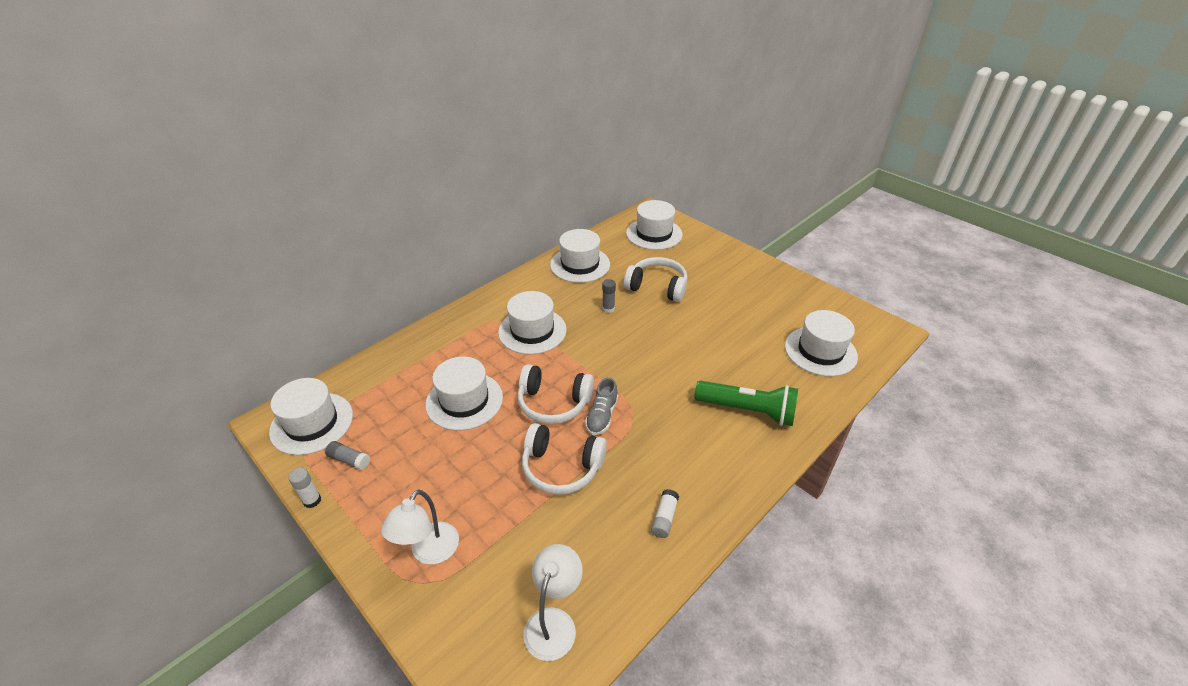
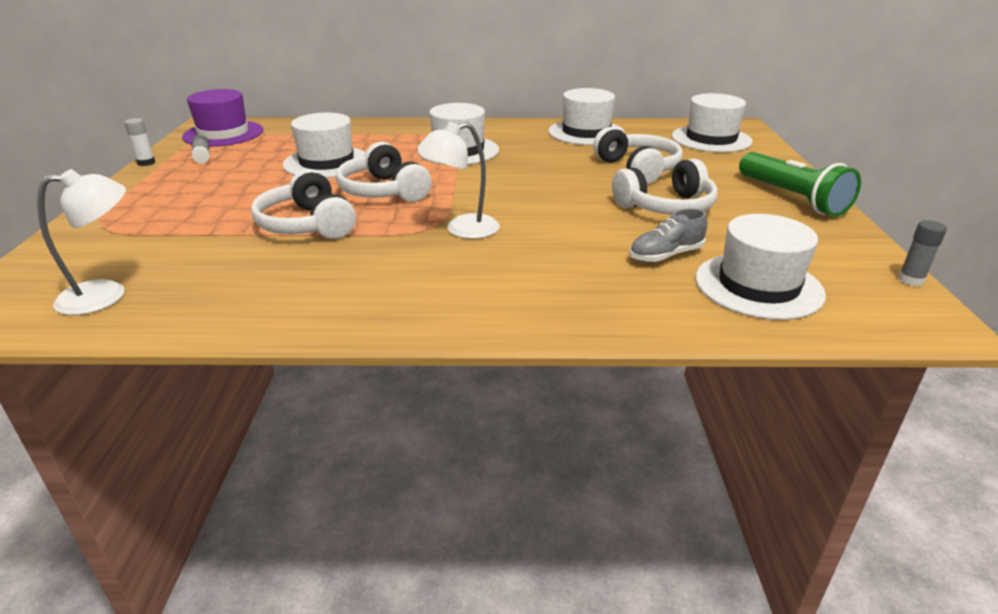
camera: 45 degrees right, 10 degrees down
white hat [269,378,353,455] -> purple hat [182,89,263,147]
white lamp [381,490,459,564] -> white lamp moved to [417,122,500,239]
grey shoe [585,377,618,435] -> grey shoe moved to [629,209,708,262]
grey glue stick [602,279,616,313] -> grey glue stick moved to [898,220,947,286]
white glue stick [651,489,679,538] -> none
green flashlight [695,381,798,426] -> green flashlight moved to [739,152,861,217]
none -> white headphones [612,159,717,215]

